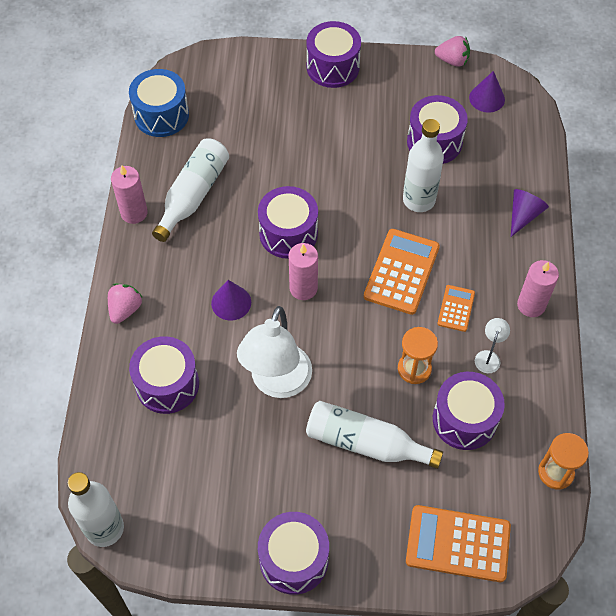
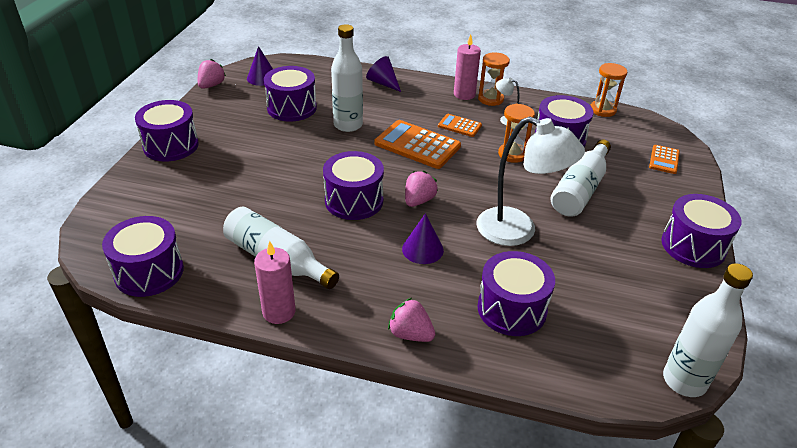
camera: 80 degrees left, 20 degrees down
blue drum [129,69,189,137] -> purple drum [102,216,184,297]
pink candle [289,243,318,300] -> pink strawberry [405,171,438,207]
orange calculator [406,505,511,582] -> orange calculator [649,145,680,174], size x0.54
none -> orange hourglass [478,53,510,106]

